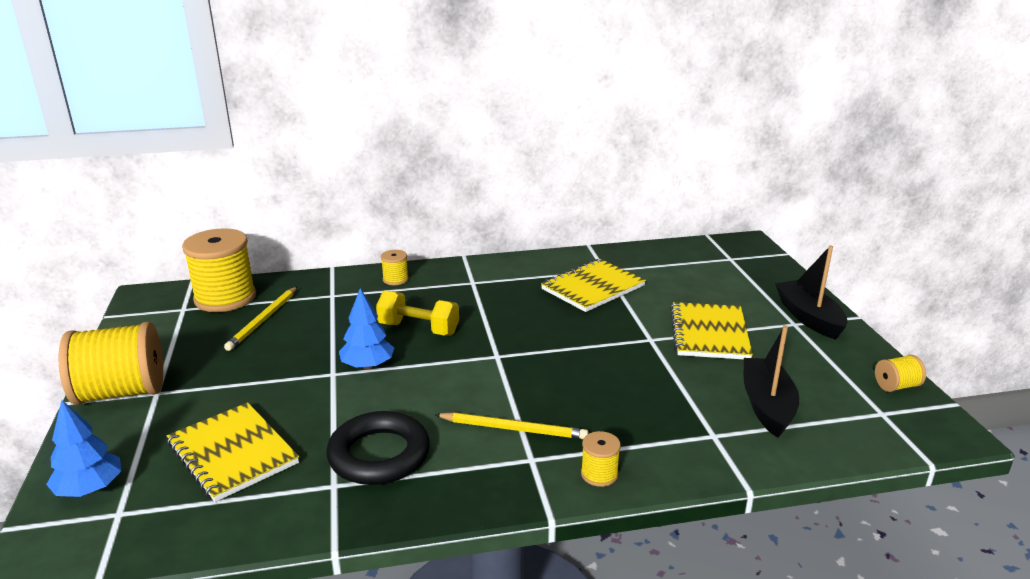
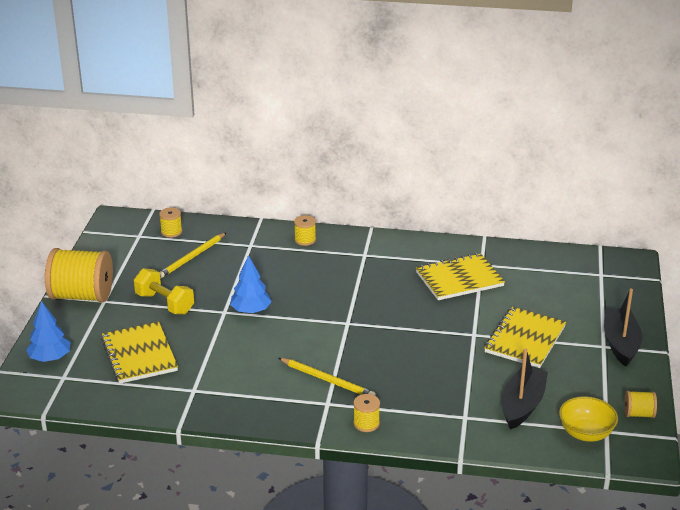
camera: 20 degrees right, 5 degrees up
yellow spool [182,228,256,312] -> yellow spool [159,208,182,238], size x0.45
black ring [326,411,430,485] -> none
yellow dumbbell [376,291,459,336] -> yellow dumbbell moved to [134,268,194,314]
none -> yellow bowl [559,396,618,442]

